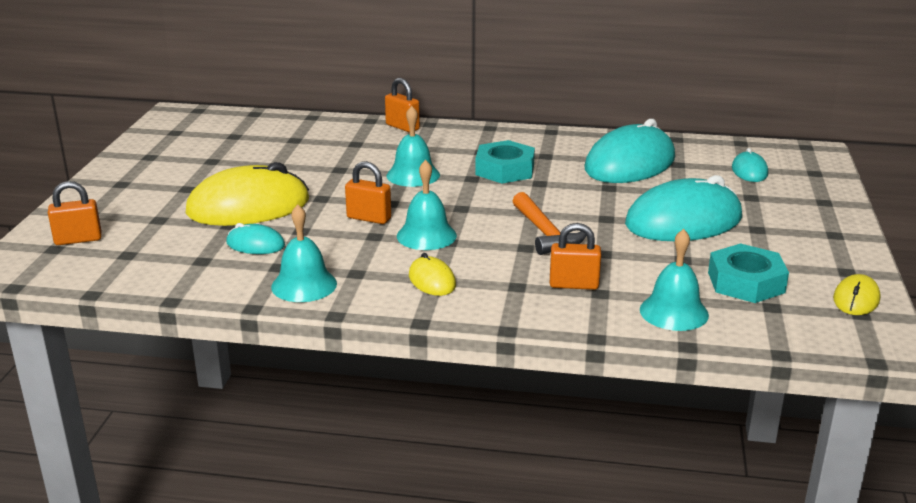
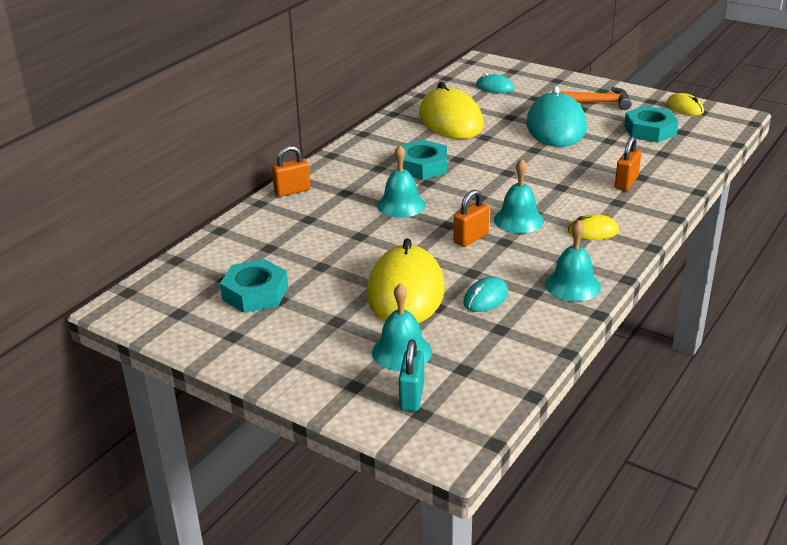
camera: 65 degrees left, 5 degrees up
orange padlock [48,181,102,245] -> turquoise padlock [399,339,424,411]
orange hammer [513,192,586,255] -> orange hammer moved to [559,87,632,110]
turquoise mouse [585,119,675,183] -> yellow mouse [419,82,484,139]
turquoise bell [640,229,709,331] -> turquoise bell moved to [372,283,432,371]
none -> turquoise nut [220,259,288,313]

